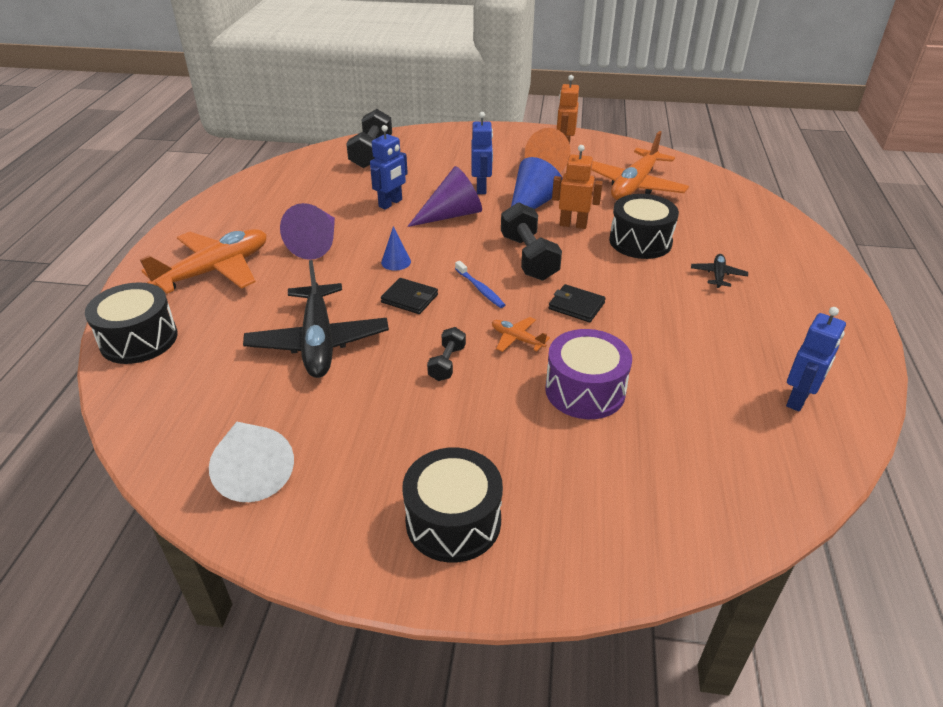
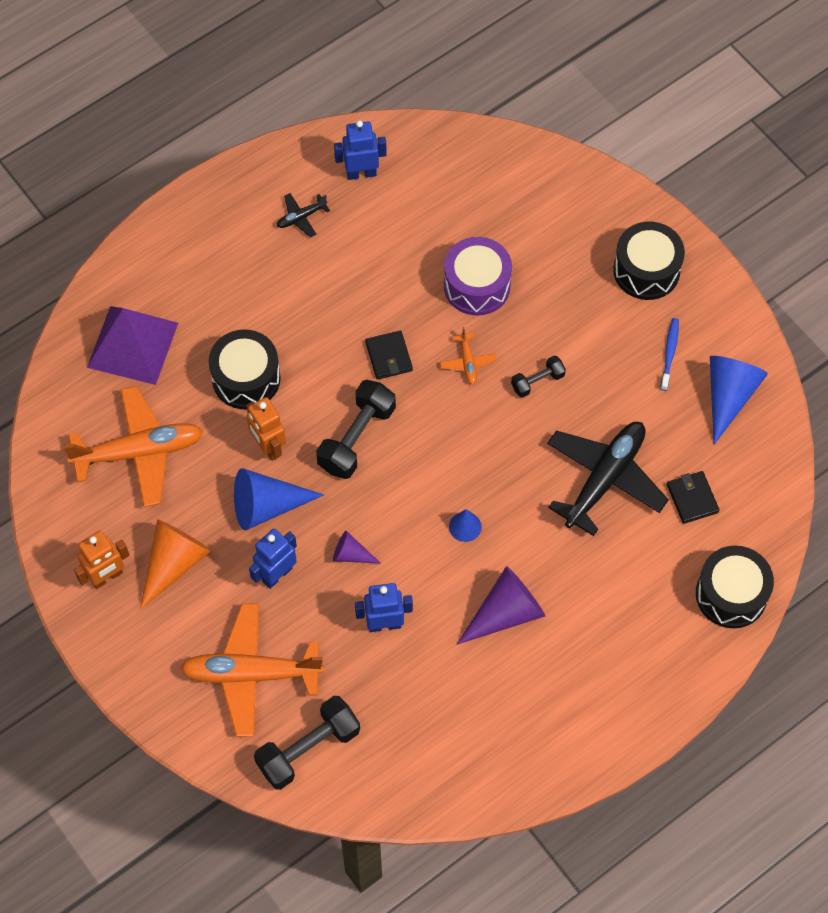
camera: 135 degrees left, 25 degrees up
orange plane [140,229,267,294] -> orange plane moved to [180,604,324,737]
white cone [209,422,294,502] -> blue cone [710,356,768,445]
black wallet [381,278,438,314] -> black wallet moved to [667,471,720,524]
purple cone [407,166,482,227] -> purple cone [333,531,381,564], size x0.53
blue toothbrush [455,261,505,308] -> blue toothbrush moved to [660,318,679,391]
black plane [691,254,748,288] -> black plane moved to [277,193,330,238]
none -> purple pyramid [87,306,178,385]

